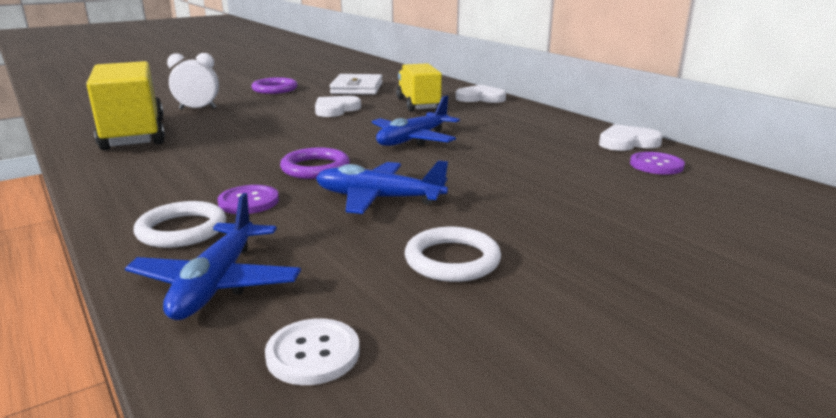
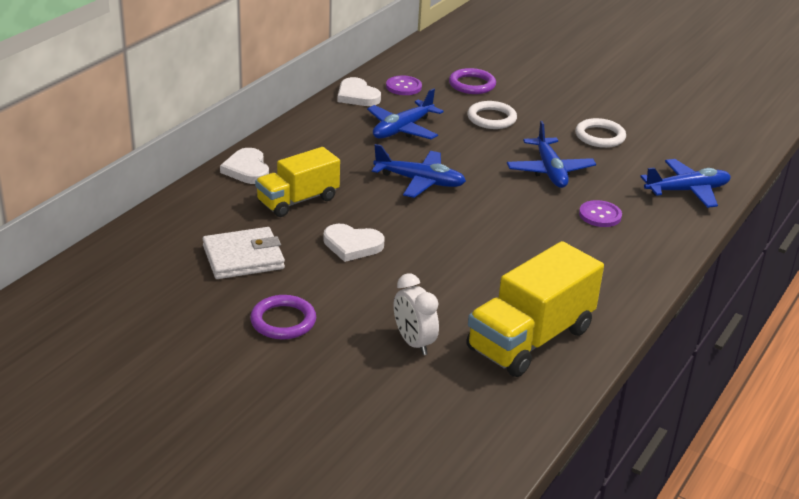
camera: 115 degrees left, 10 degrees up
white ring [133,201,226,248] -> white ring moved to [467,101,517,129]
white button [265,318,360,385] -> none
purple ring [280,147,350,179] -> purple ring moved to [449,68,496,94]
none -> blue plane [367,88,444,139]

